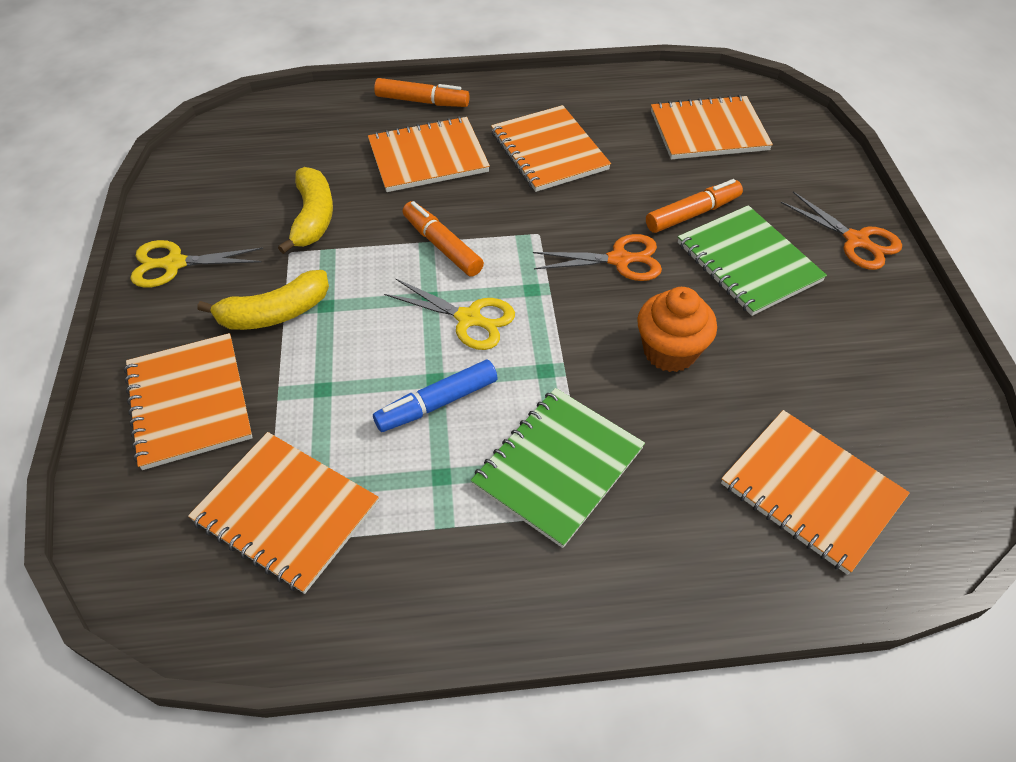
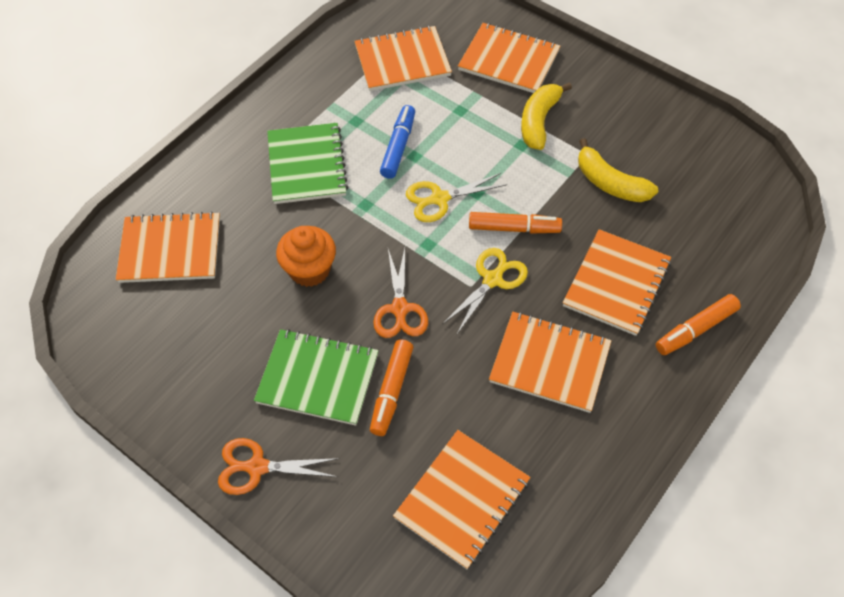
camera: 135 degrees right, 5 degrees up
yellow scissors [130,240,263,288] -> yellow scissors moved to [442,248,528,334]
orange scissors [533,234,662,281] -> orange scissors turned 45 degrees counterclockwise [373,248,428,338]

